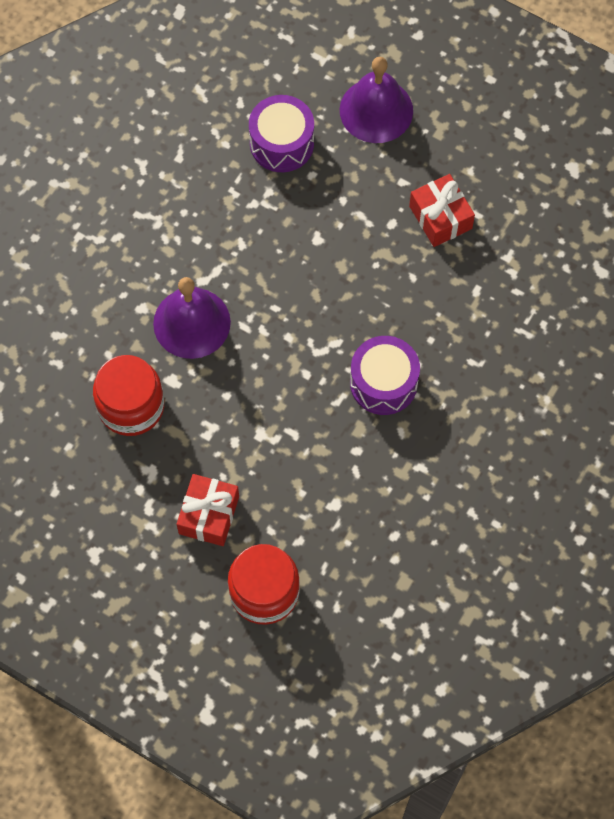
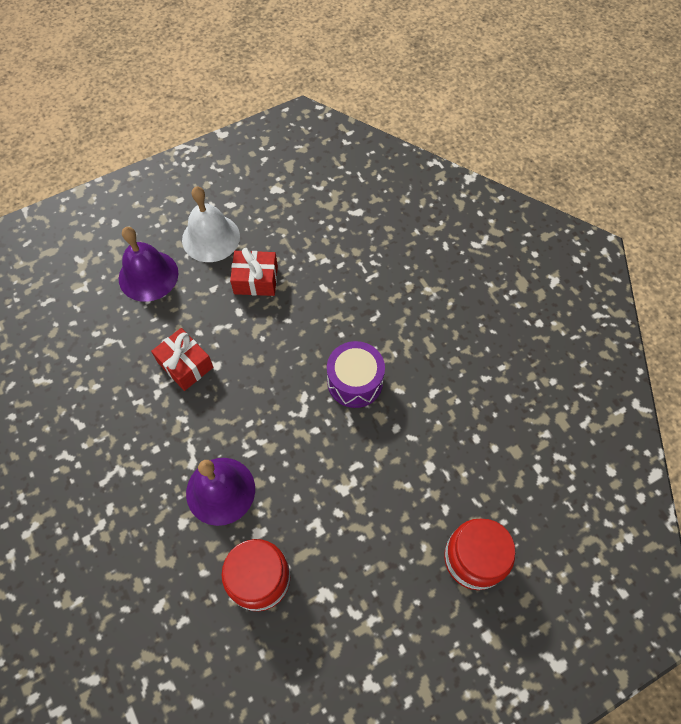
camera: 60 degrees left, 5 degrees down
red gift [177,474,239,546] -> red gift moved to [151,328,213,391]
purple drum [249,95,314,172] -> none
none -> white bell [182,186,240,262]

